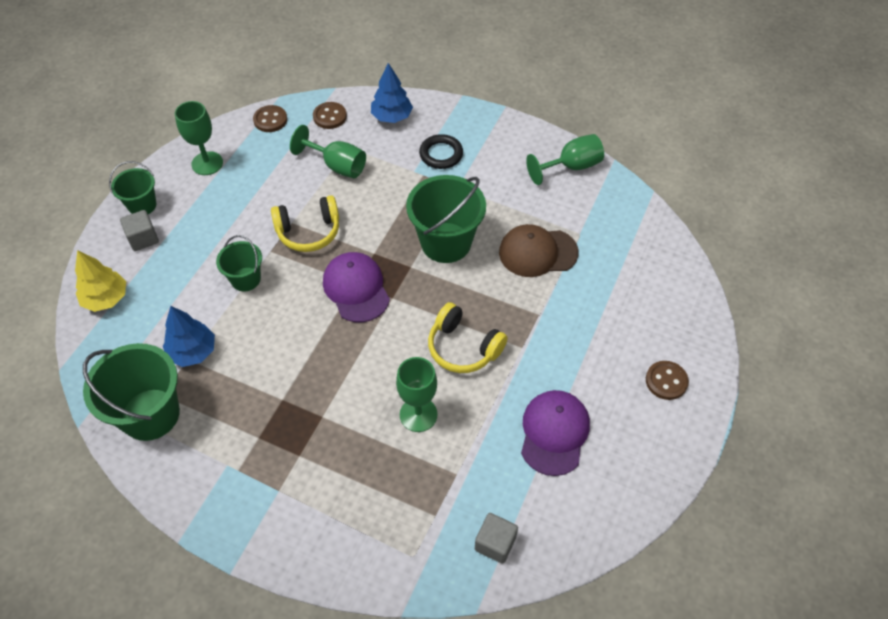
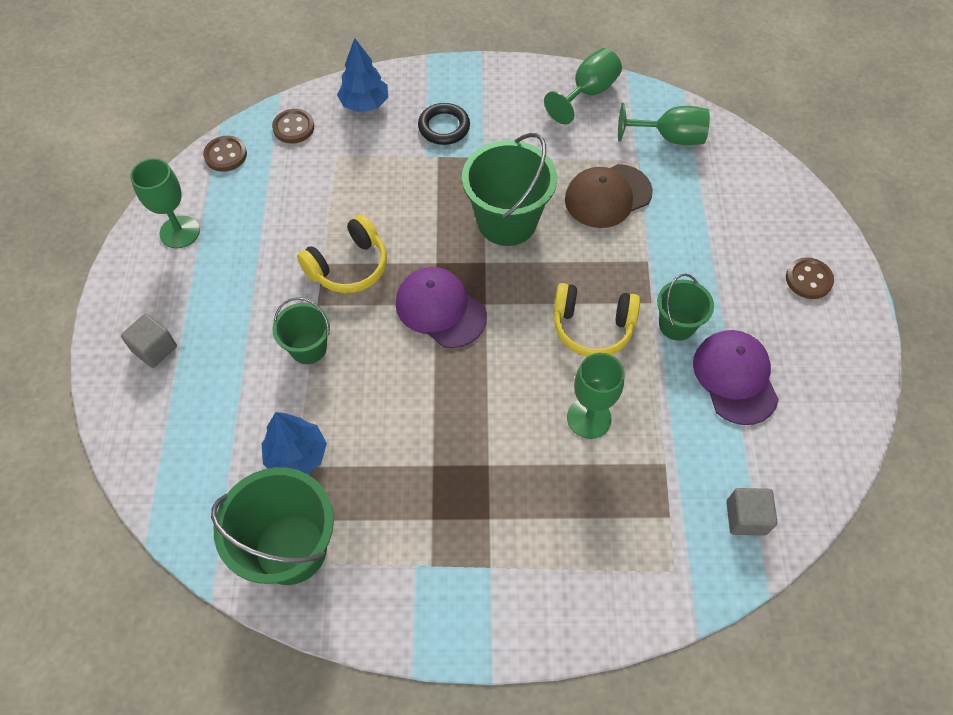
camera: 25 degrees left, 5 degrees up
yellow tree [75,250,126,312] -> none
green bucket [109,161,156,214] -> green bucket moved to [657,274,714,341]
green goblet [290,125,366,178] -> green goblet moved to [618,103,710,145]

